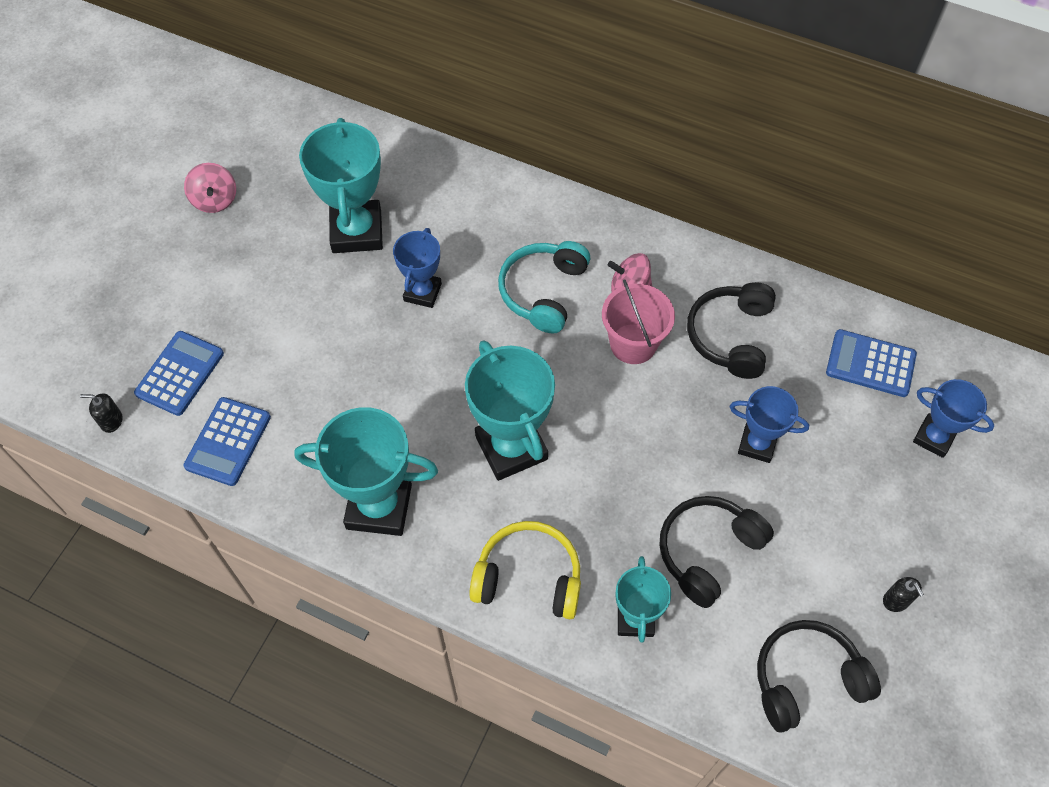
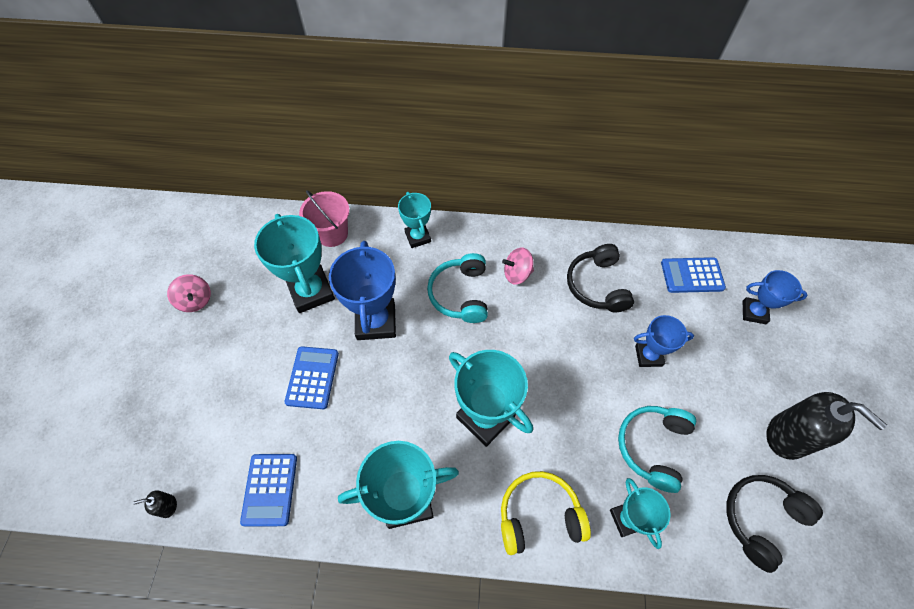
camera: 20 degrees left, 0 degrees up
blue calculator [134,331,224,416] -> blue calculator moved to [285,346,339,409]
blue trophy [393,228,442,308] -> blue trophy [329,241,396,340], size x1.69
pink bucket [602,279,675,364] -> pink bucket moved to [299,190,349,247]
black headphones [660,496,774,608] -> turquoise headphones [618,406,696,493]
black soap dispenser [883,577,924,612] -> black soap dispenser [766,392,887,460], size x2.49
none -> turquoise trophy [398,192,431,248]

